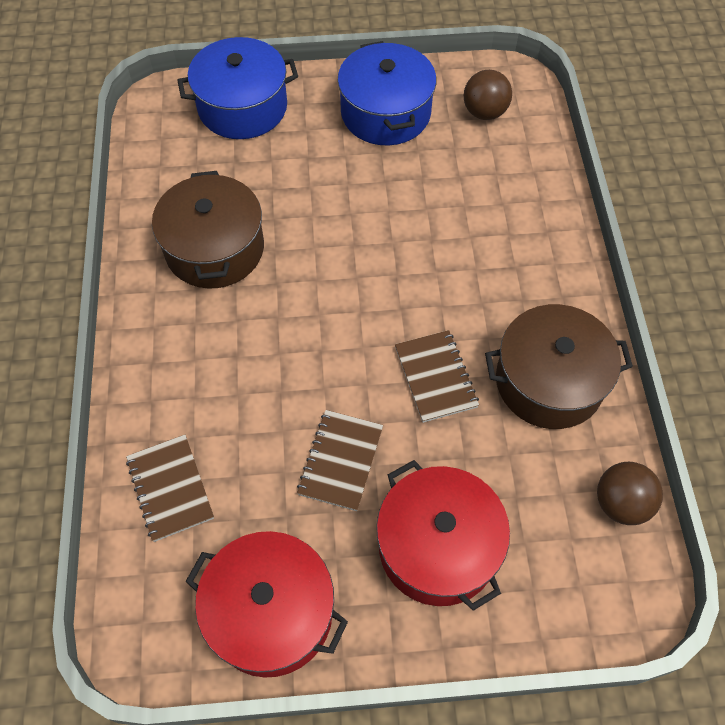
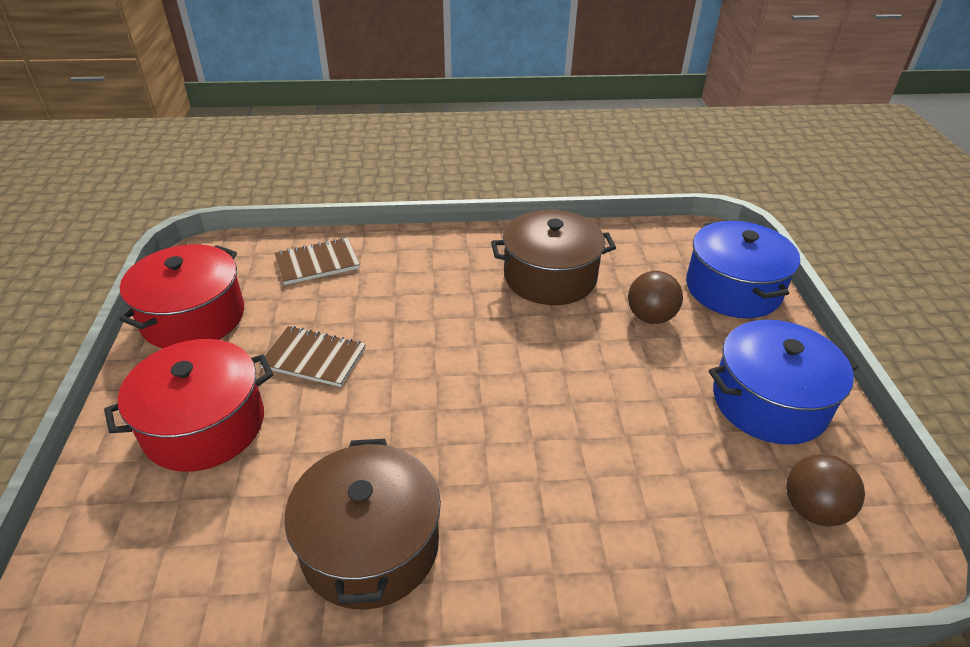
camera: 90 degrees right, 20 degrees down
brown notebook [395,330,479,423] -> none
brown ball [597,462,663,525] -> brown ball moved to [628,271,683,324]

